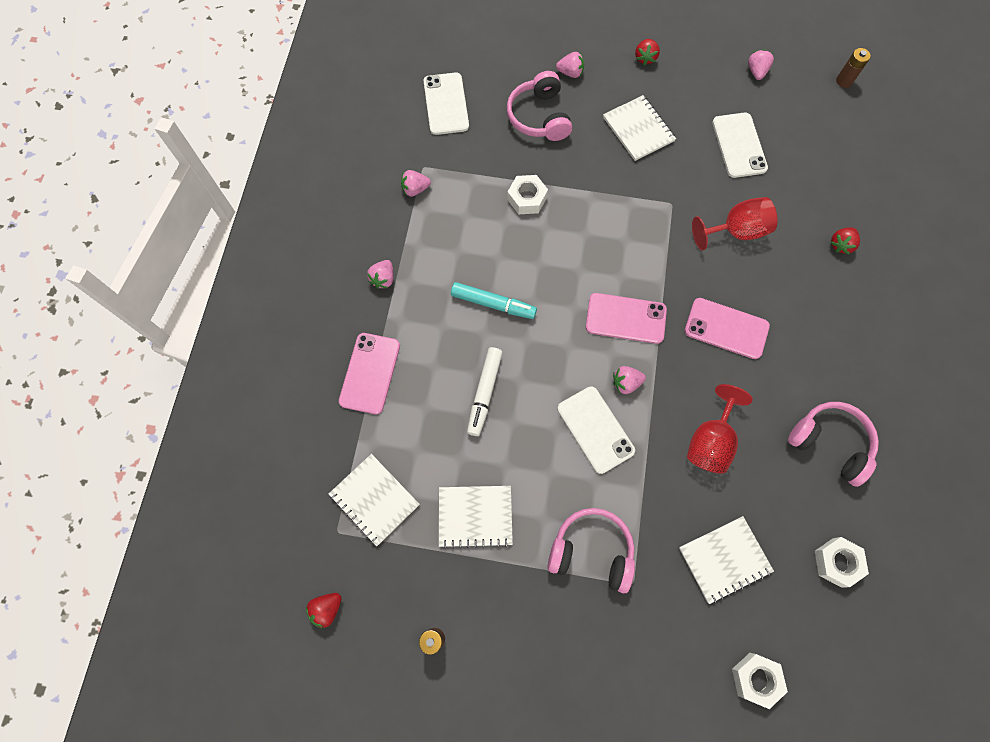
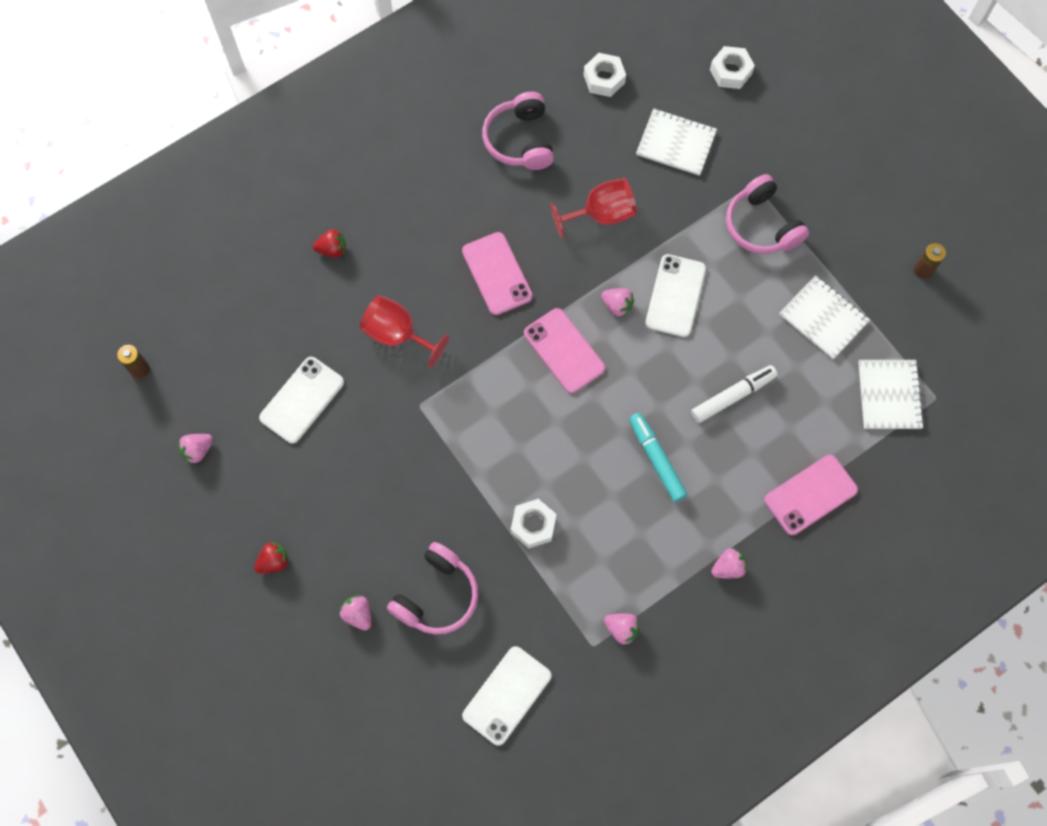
camera: 135 degrees left, 0 degrees up
red strawberry [306,593,341,629] -> none
white notebook [603,95,676,161] -> none

